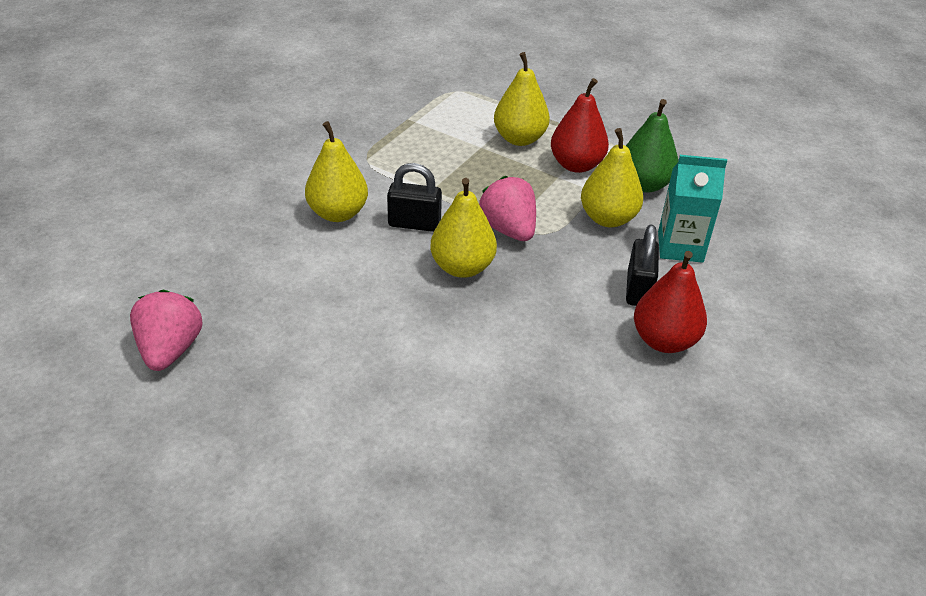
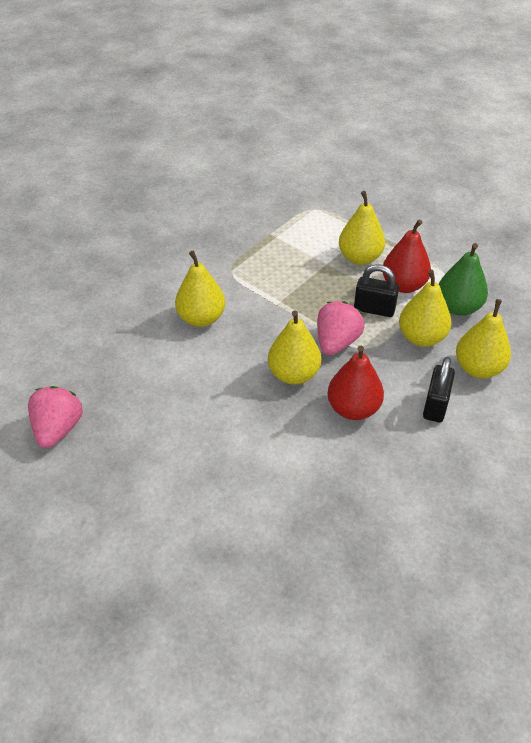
camera: 10 degrees right, 5 degrees up
black padlock [387,163,442,232] -> black padlock moved to [354,264,399,317]
pink strawberry [479,176,536,241] -> pink strawberry turned 45 degrees clockwise [317,301,365,355]
red pear [634,251,707,353] -> red pear moved to [327,346,384,420]
turquoise carton [658,155,727,263] -> yellow pear [456,299,511,378]

